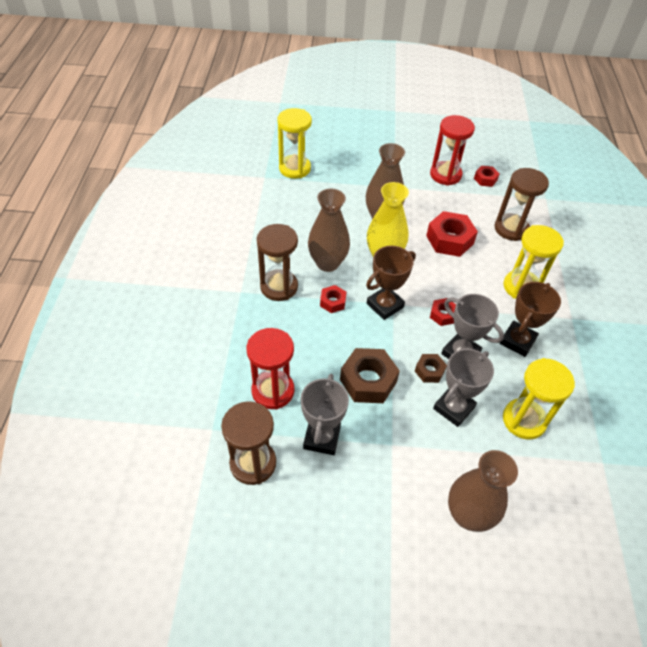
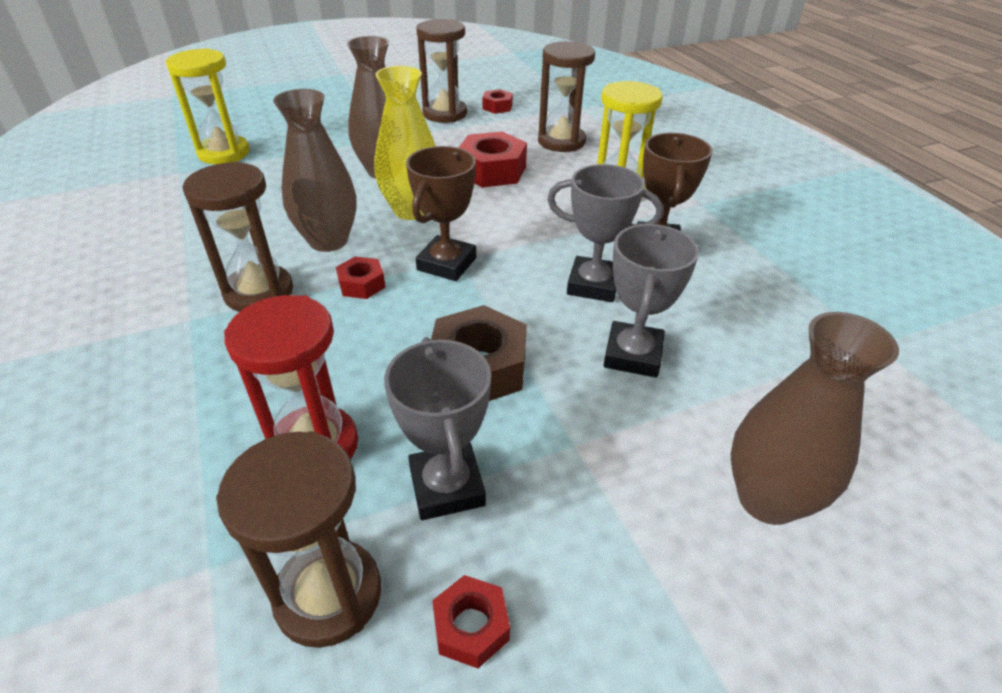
camera: 25 degrees left, 10 degrees down
brown nut [415,354,447,383] -> none
red hourglass [430,115,475,186] -> brown hourglass [416,19,467,123]
red nut [430,298,456,326] -> red nut moved to [432,575,510,668]
yellow hourglass [503,358,575,440] -> none

